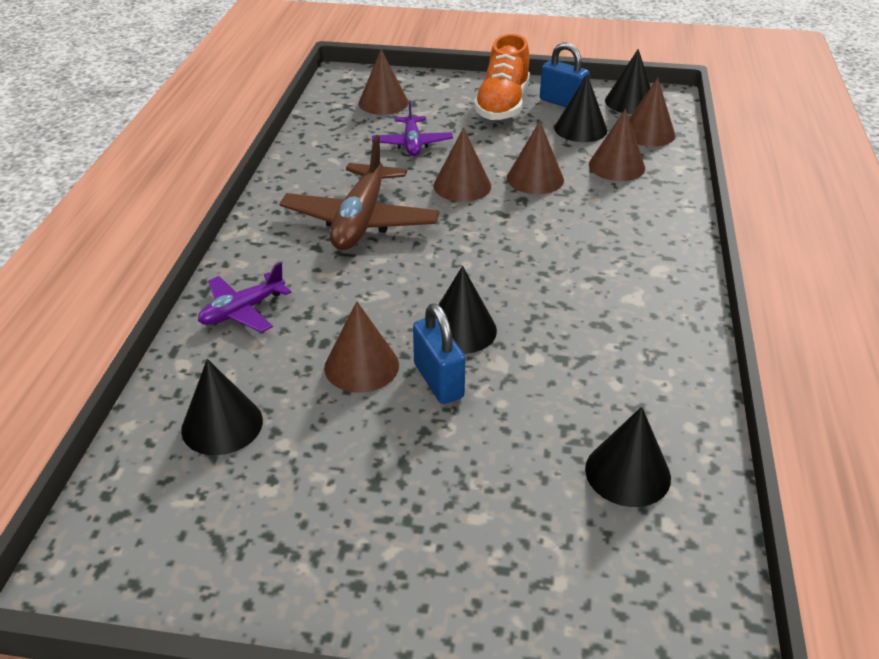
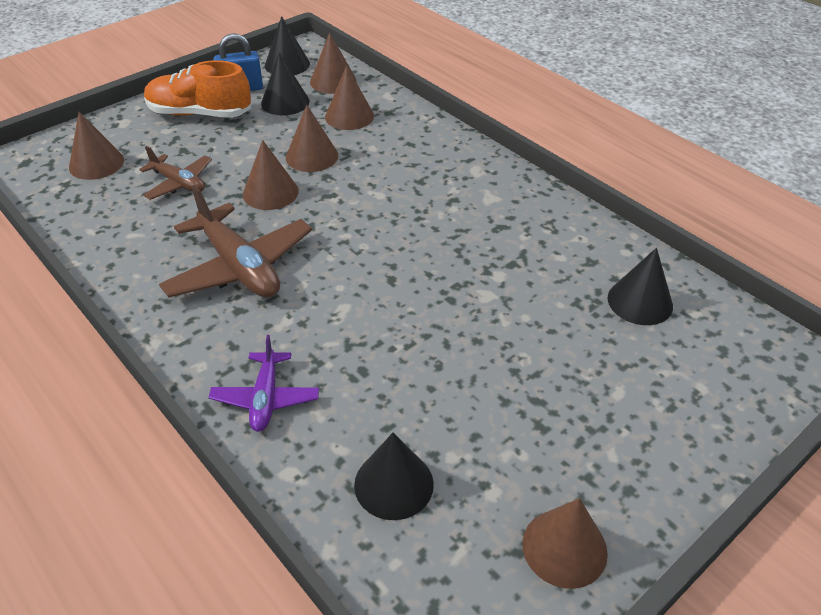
camera: 50 degrees left, 5 degrees up
brown cone [324,301,399,393] -> brown cone moved to [522,498,608,589]
purple plane [372,101,453,156] -> brown plane [139,146,212,200]
blue padlock [413,303,465,404] -> none
black cone [439,266,497,354] -> none
orange shoe [474,34,530,121] -> orange shoe turned 135 degrees clockwise [144,60,251,118]

